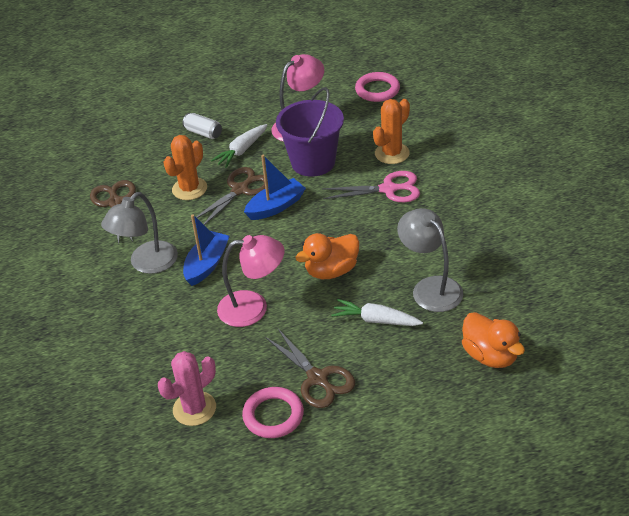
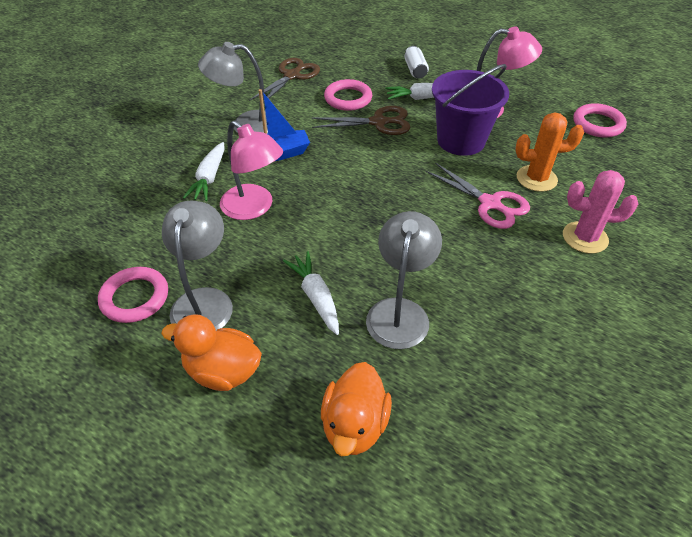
camera: 45 degrees right, 5 degrees up
pink cactus [158,351,216,426] -> pink cactus moved to [563,170,638,254]
orange cactus [163,135,207,200] -> pink ring [324,79,372,111]
blue boat [244,155,306,220] -> none
brown scissors [265,329,355,408] -> grey lamp [162,201,233,331]
orange duck [295,233,359,279] -> orange duck moved to [161,314,262,391]
none -> white carrot [183,142,225,201]

